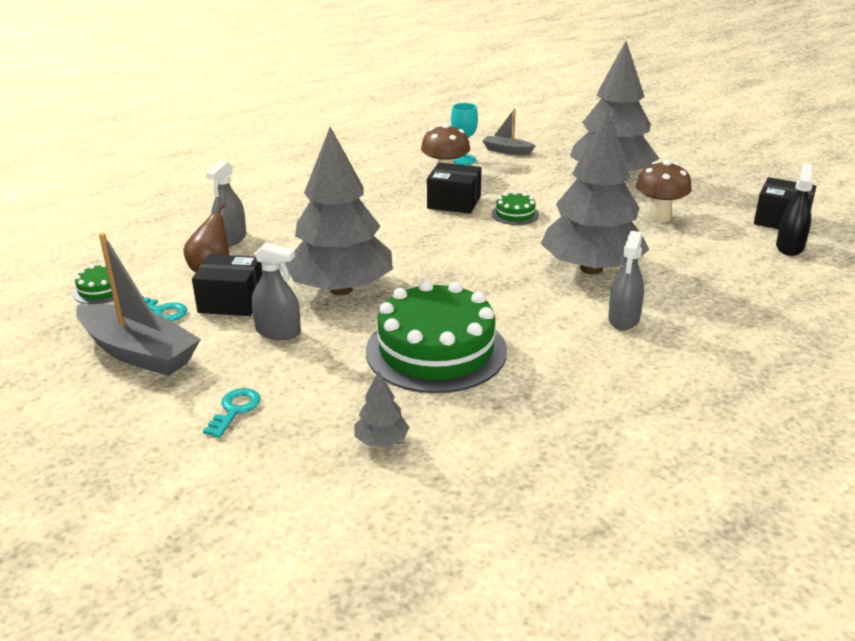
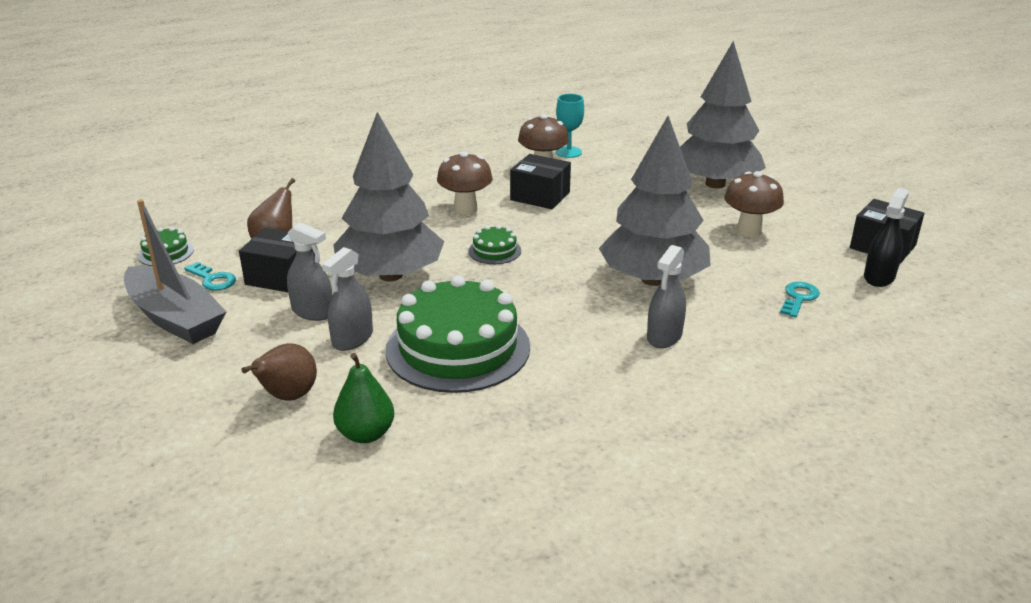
camera: 10 degrees right, 0 degrees up
turquoise key [203,388,261,438] -> turquoise key moved to [780,282,820,317]
grey spray bottle [206,161,246,247] -> grey spray bottle moved to [322,247,373,351]
grey tree [354,370,409,447] -> green pear [333,353,394,443]
grey boat [482,108,535,155] -> none
green cake [492,191,539,225] -> green cake moved to [468,225,521,264]
none -> brown pear [241,343,317,401]
none -> brown mushroom [437,151,493,215]

